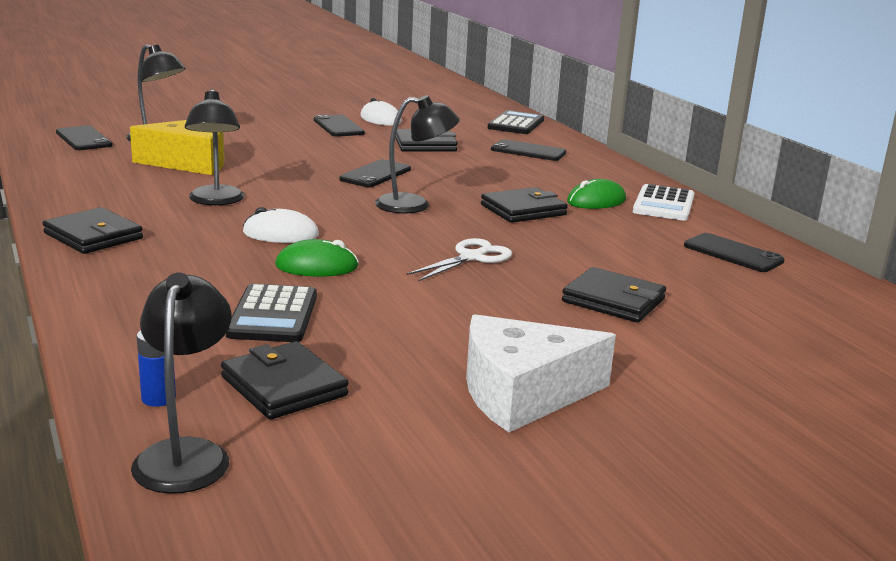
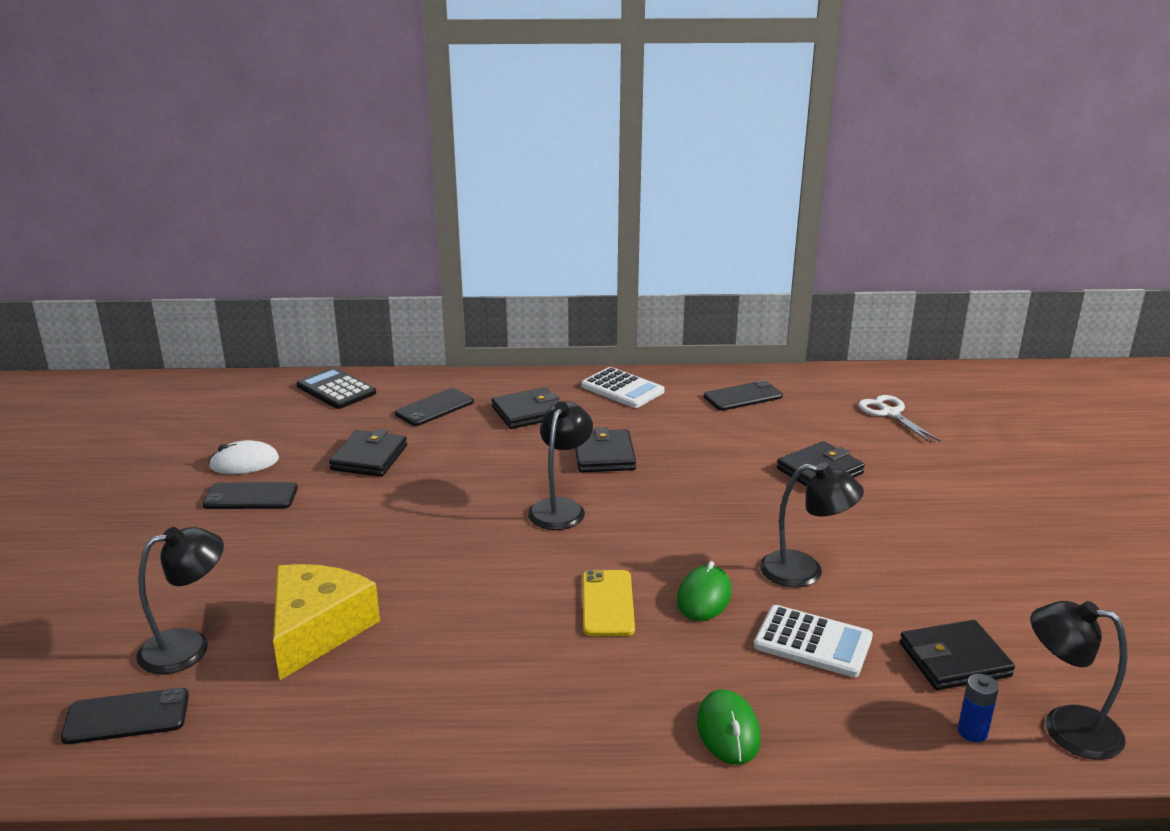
camera: 65 degrees left, 5 degrees up
black wallet [43,207,143,254] -> black wallet moved to [491,387,560,429]
black lamp [185,89,245,205] -> black lamp moved to [760,463,864,587]
black calculator [226,284,317,342] -> white calculator [754,605,873,677]
white mouse [243,207,319,243] -> yellow phone [582,570,635,636]
black phone [339,159,411,187] -> none
white scissors [407,238,512,281] -> white scissors moved to [858,395,941,443]
white cheese [466,314,616,432] -> none
green mouse [567,179,626,209] -> green mouse moved to [697,689,761,765]

